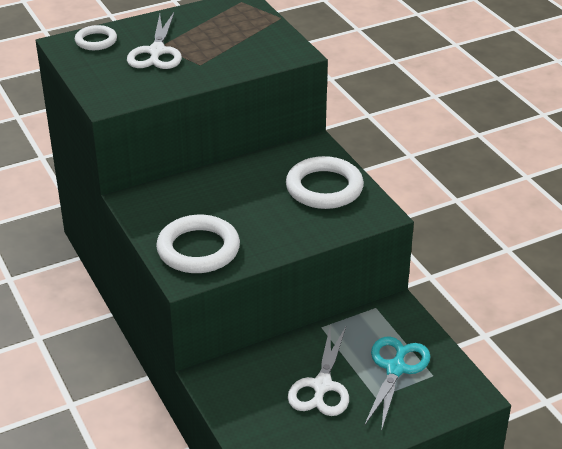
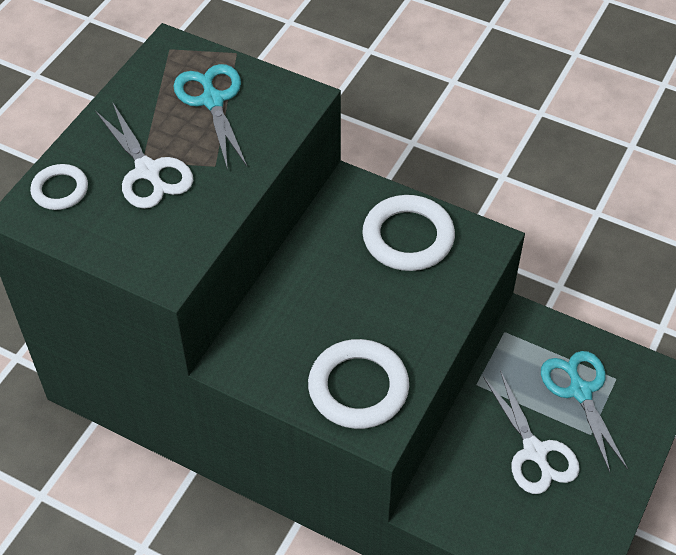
camera: 35 degrees left, 15 degrees up
none -> turquoise scissors [174,64,247,170]

